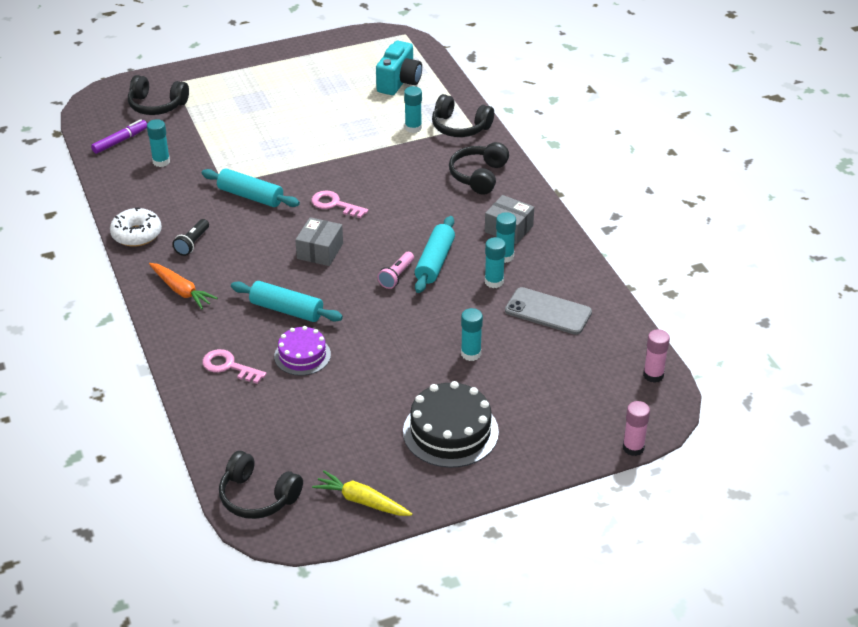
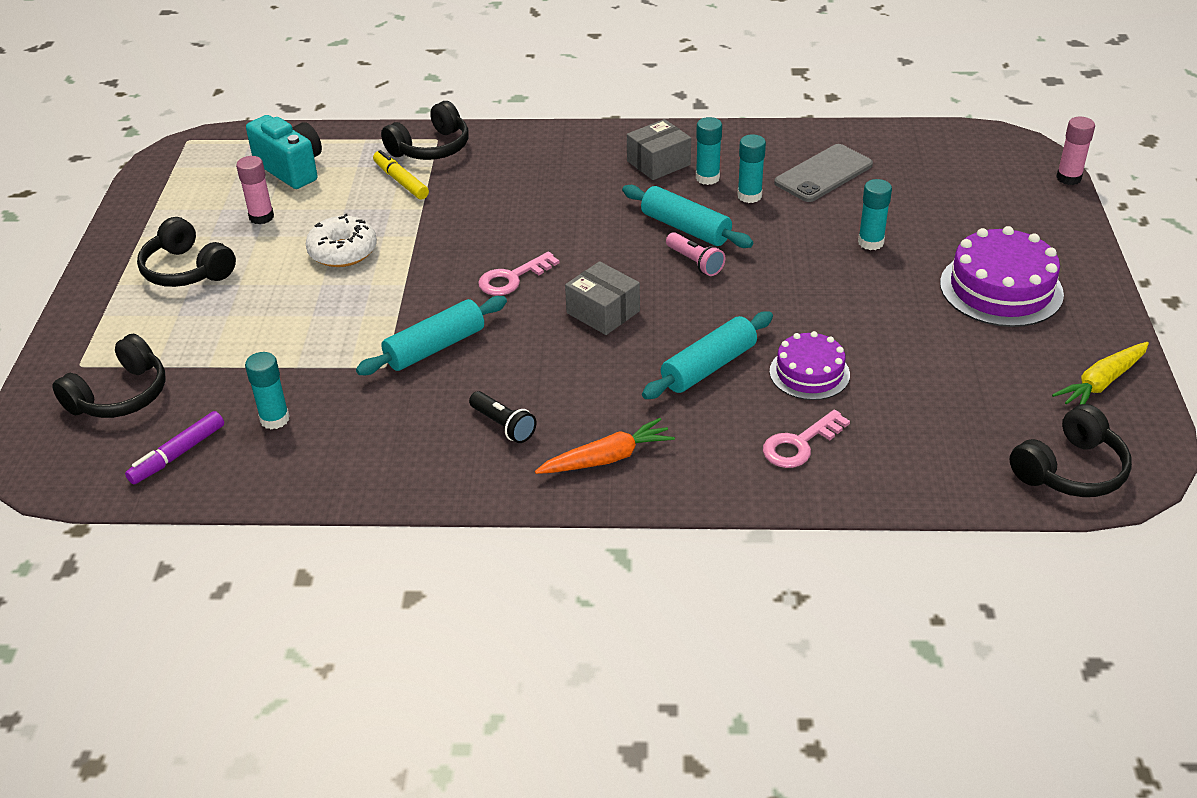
camera: 65 degrees left, 0 degrees up
purple marker [91,119,147,154] -> purple marker turned 120 degrees counterclockwise [125,411,224,484]
white donut [110,207,162,247] -> white donut moved to [306,213,377,267]
black cake [403,381,499,468] -> purple cake [940,226,1064,327]
turquoise glue stick [404,86,422,133] -> yellow marker [373,150,429,200]
black headphones [449,142,509,195] -> black headphones moved to [137,217,236,287]
pink glue stick [643,329,670,383] -> pink glue stick moved to [236,156,274,224]

